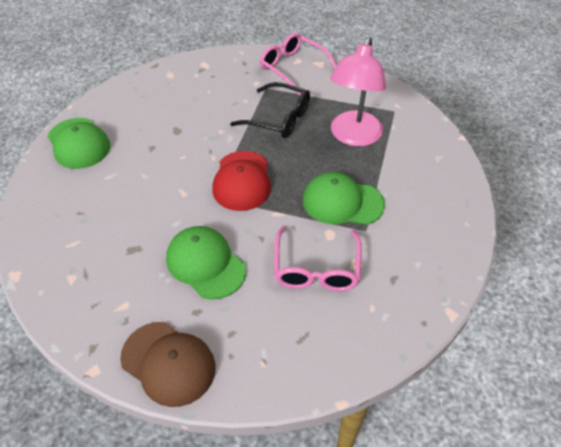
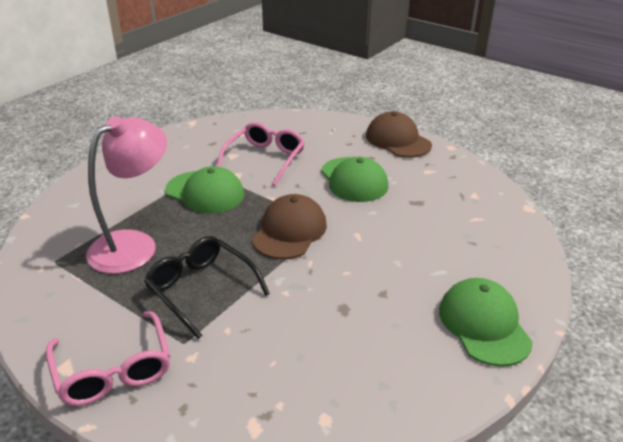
camera: 160 degrees left, 15 degrees down
red cap [212,151,271,211] -> brown cap [252,194,327,259]

